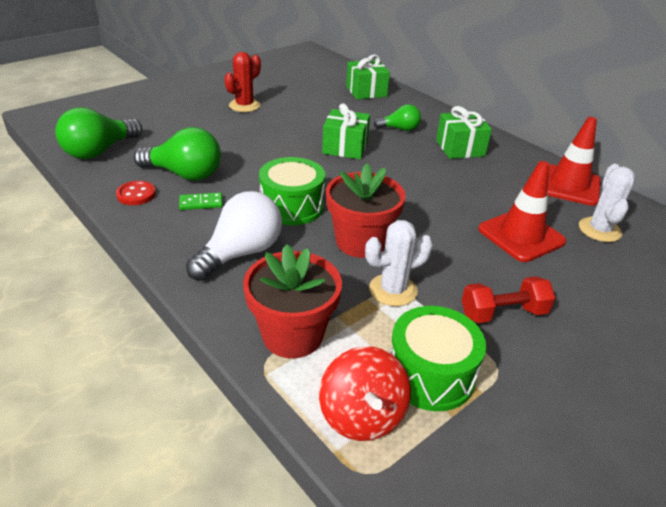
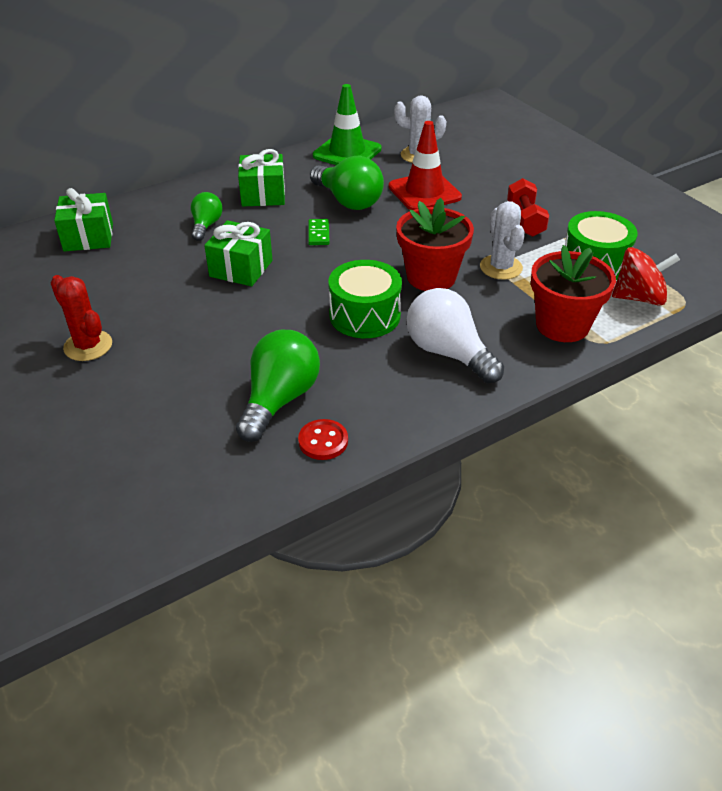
camera: 80 degrees left, 5 degrees up
green light bulb [55,107,142,159] -> green light bulb moved to [310,156,384,210]
green domino [179,193,223,210] -> green domino moved to [308,219,330,245]
red traffic cone [548,117,601,206] -> green traffic cone [313,84,382,165]

